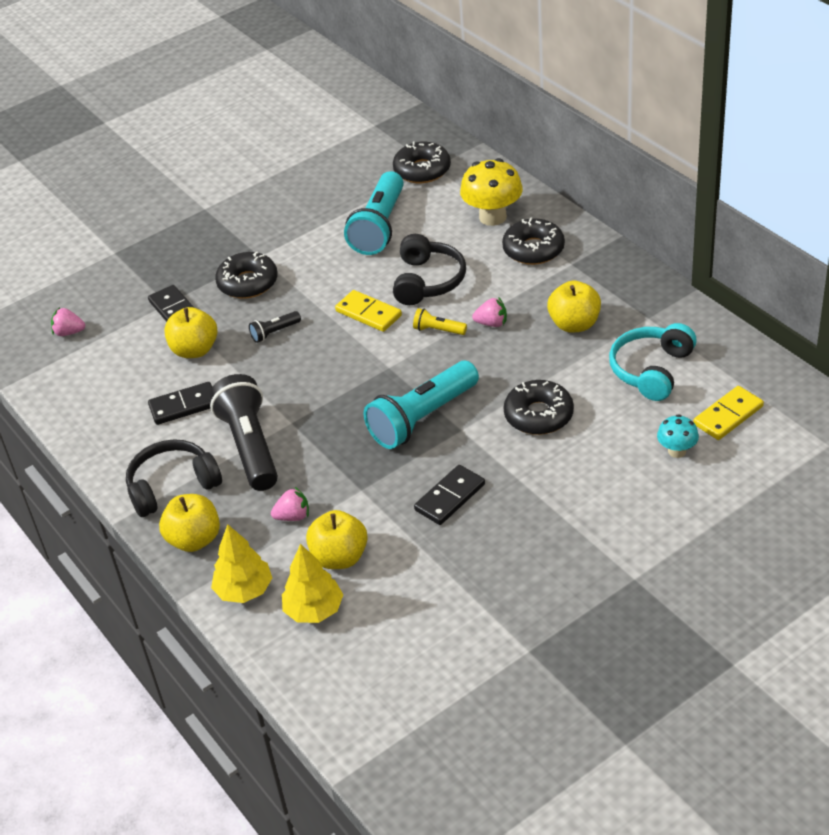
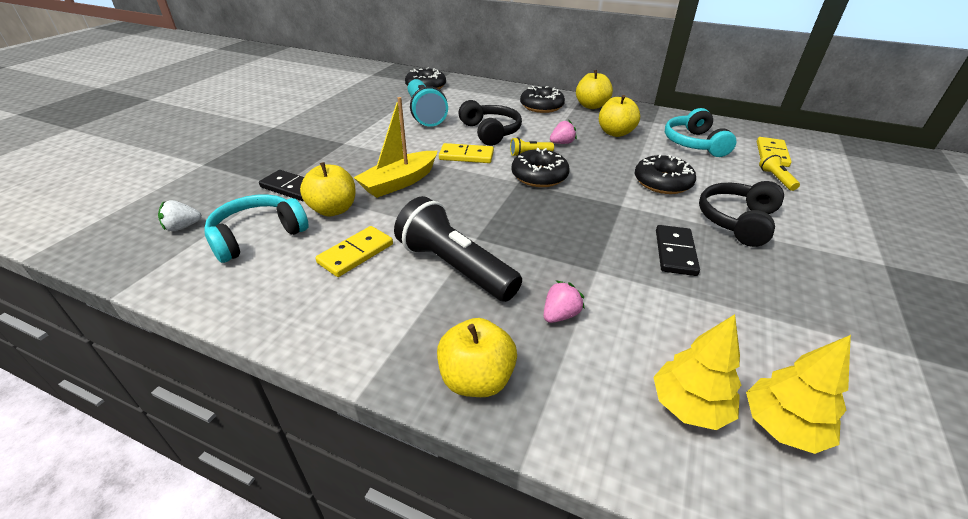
camera: 35 degrees left, 5 degrees down
pink strawberry [51,307,85,336] -> white strawberry [158,200,202,231]
black headphones [126,439,222,517] -> black headphones moved to [699,181,784,247]
black domino [148,382,212,425] -> yellow domino [315,226,393,277]
yellow tree [211,524,272,603] -> yellow tree moved to [746,335,851,454]
black donut [215,252,278,299] -> black donut moved to [512,148,570,187]
black flashlight [249,311,301,343] -> yellow boat [353,97,437,198]
yellow apple [306,510,368,569] -> yellow apple moved to [576,70,613,109]
turquoise flashlight [364,361,479,449] -> none
yellow mushroom [460,158,523,226] -> none
turquoise mushroom [657,414,699,458] -> yellow flashlight [759,153,800,191]
none -> turquoise headphones [204,194,309,263]

